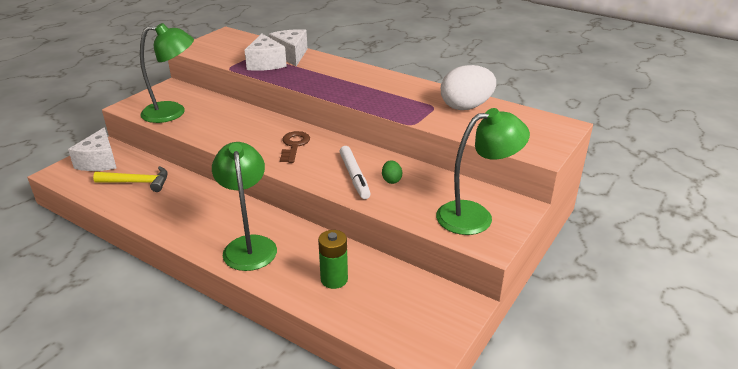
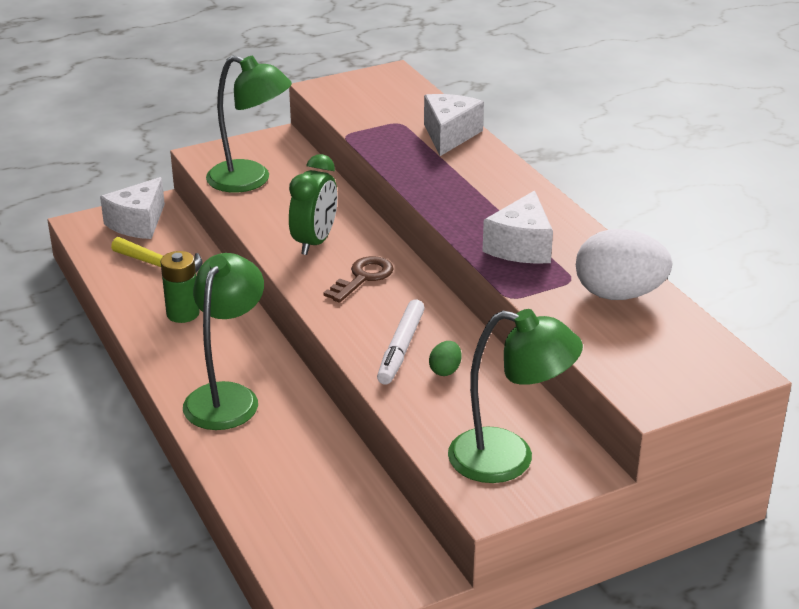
camera: 30 degrees right, 0 degrees up
white cheese [244,34,287,71] -> white cheese moved to [482,190,553,264]
green battery [318,230,348,289] -> green battery moved to [161,251,200,323]
none -> green clock [289,154,337,255]

